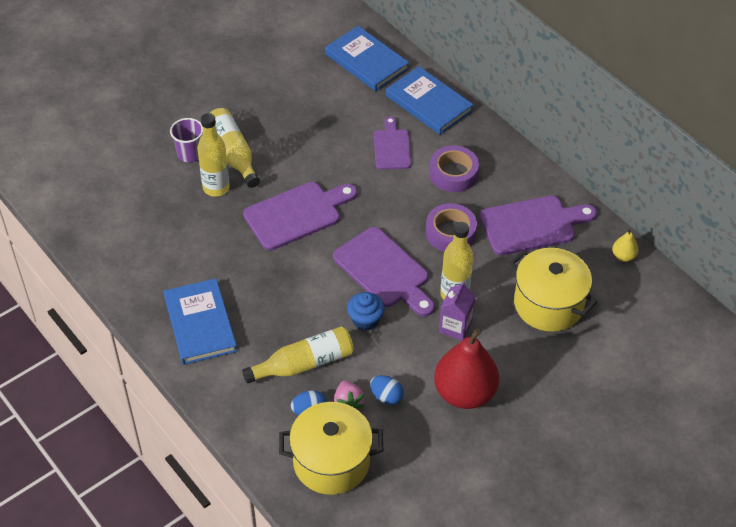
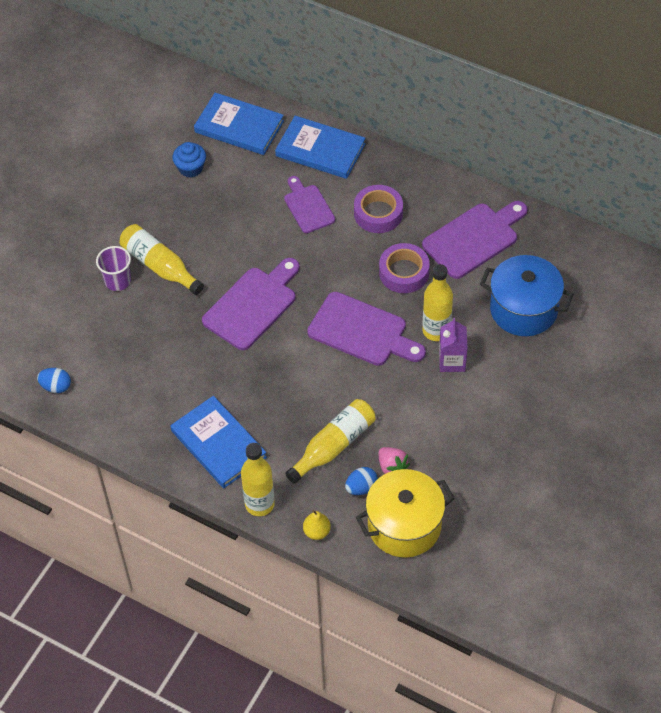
camera: 20 degrees left, 5 degrees up
yellow bottle [198,113,230,197] -> yellow bottle moved to [241,443,275,516]
blue cupcake [347,292,385,330] -> blue cupcake moved to [172,142,206,178]
blue egg [370,375,404,405] -> blue egg moved to [37,368,71,393]
red pear [434,329,499,409] -> none
yellow pot [510,248,598,332] -> blue pot [480,255,574,336]
yellow pear [612,228,638,262] -> yellow pear moved to [303,510,331,540]

